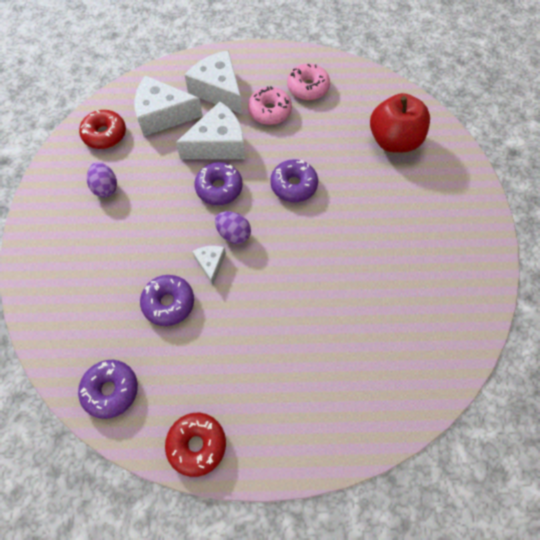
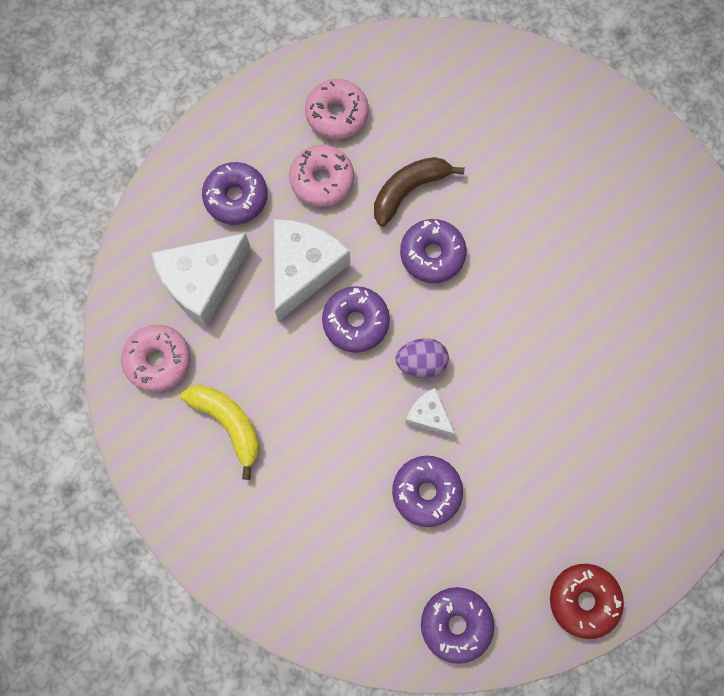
camera: 40 degrees left, 10 degrees up
red donut [79,110,126,149] -> pink donut [121,325,190,392]
purple egg [87,162,117,198] -> yellow banana [181,385,259,480]
white cheese [185,50,242,114] -> purple donut [202,162,267,225]
red apple [370,93,430,152] -> none
none -> brown banana [374,157,465,226]

